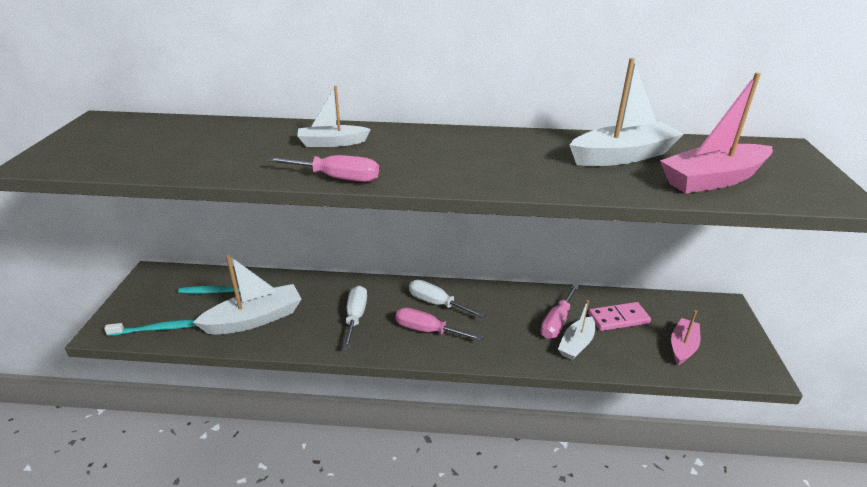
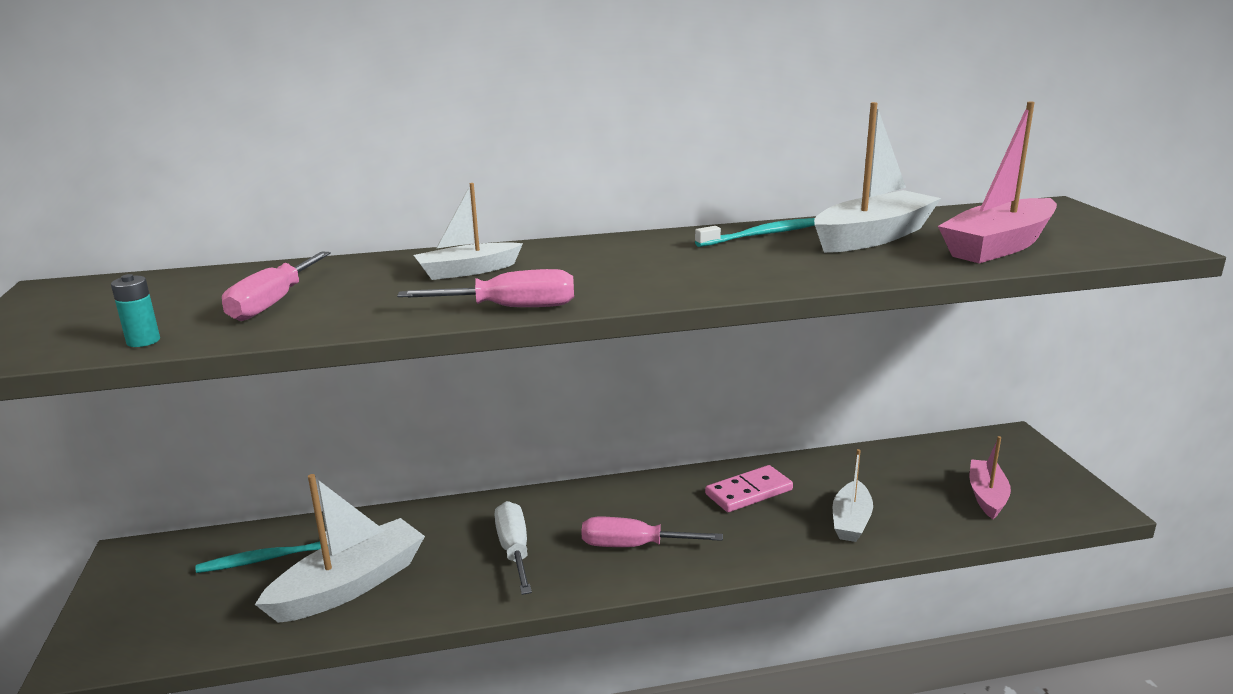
camera: 15 degrees left, 10 degrees down
turquoise toothbrush [104,319,197,336] -> turquoise toothbrush moved to [695,218,815,247]
white screwdriver [409,280,486,318] -> none
pink screwdriver [541,284,579,339] -> pink screwdriver moved to [222,251,331,321]
pink domino [588,302,651,331] -> pink domino moved to [705,465,793,512]
none -> turquoise battery [111,274,160,347]

